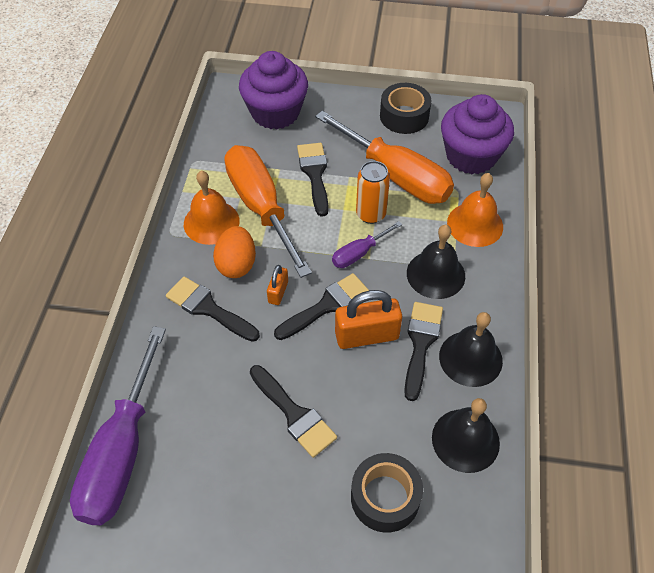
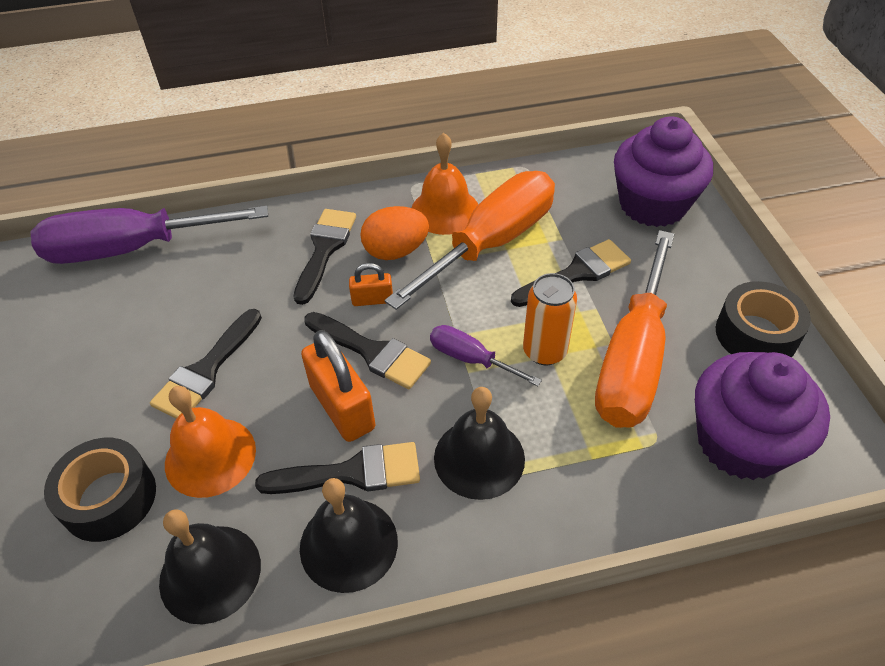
camera: 70 degrees right, 5 degrees down
orange bell [447,173,503,247] -> orange bell moved to [165,386,256,498]

